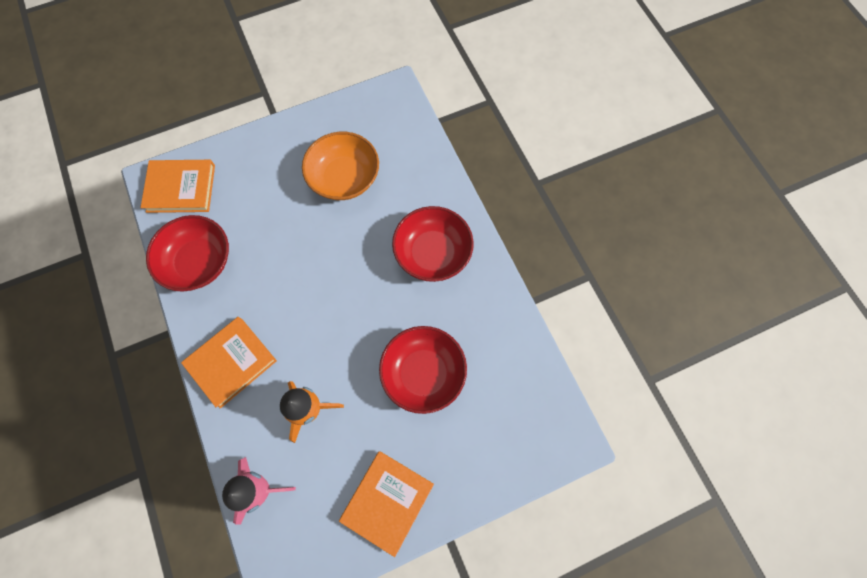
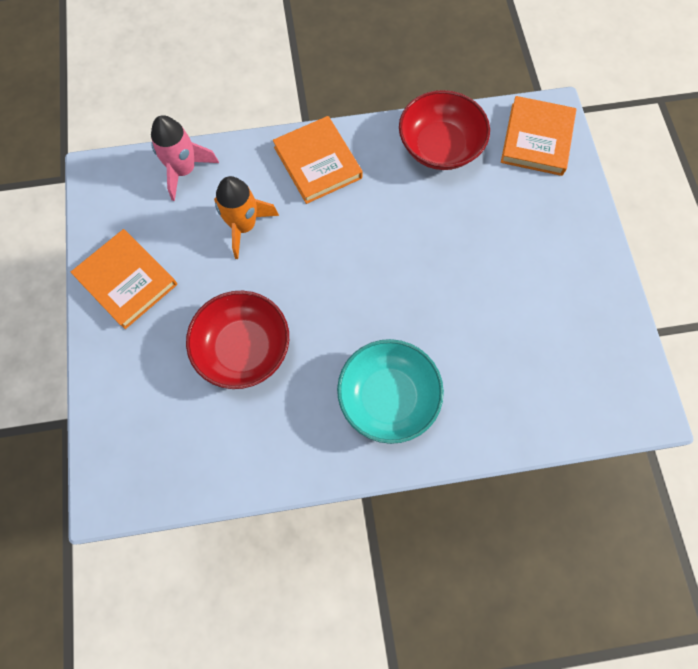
camera: 105 degrees right, 0 degrees up
orange bowl [302,132,379,200] -> none
red bowl [392,206,474,282] -> turquoise bowl [337,339,444,444]

